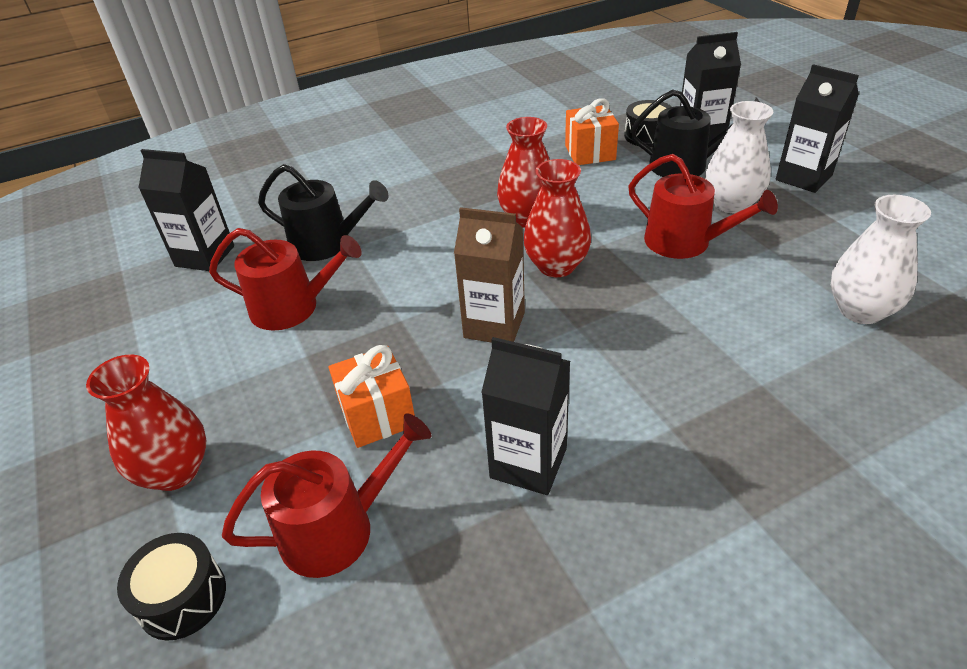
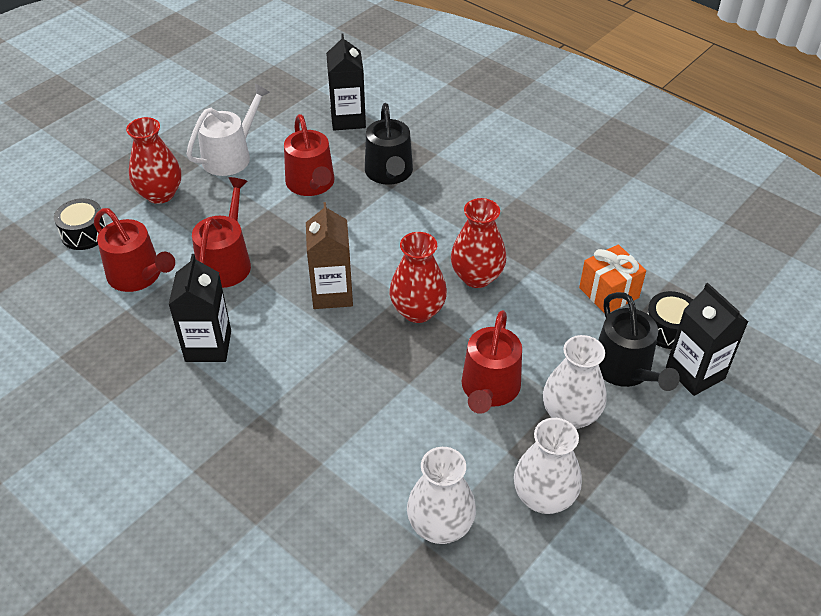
camera: 65 degrees right, 5 degrees up
orange gift [329,345,415,448] -> red watering can [192,177,251,288]
black carton [776,64,859,193] -> none
none -> white watering can [187,84,270,176]
none -> white vase [514,418,582,514]

